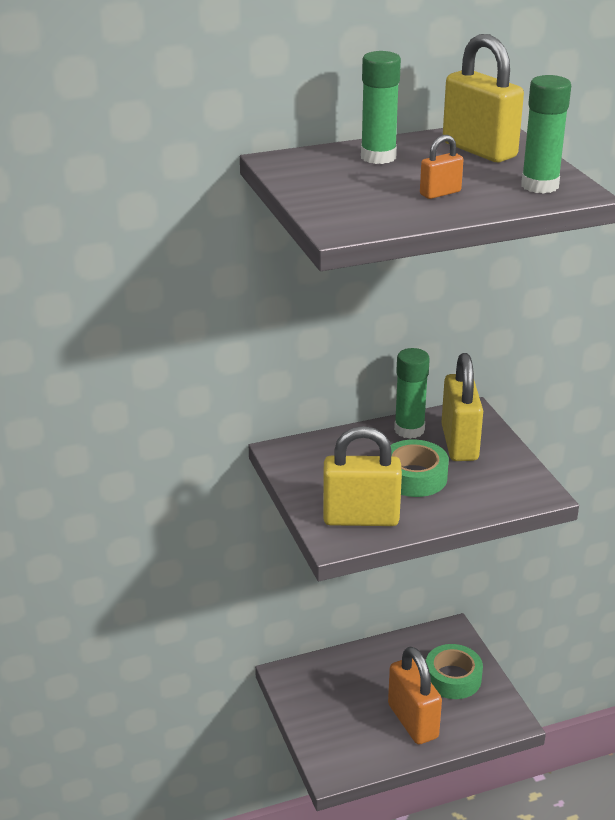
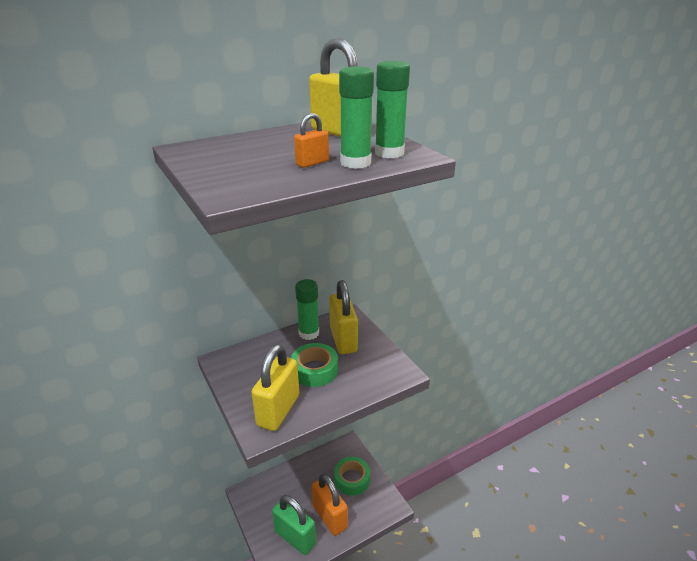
camera: 10 degrees left, 0 degrees up
yellow padlock [323,426,402,526] -> yellow padlock turned 60 degrees counterclockwise [251,344,299,431]
green glue stick [361,51,401,164] -> green glue stick moved to [339,67,374,169]
none -> green padlock [272,495,316,555]

